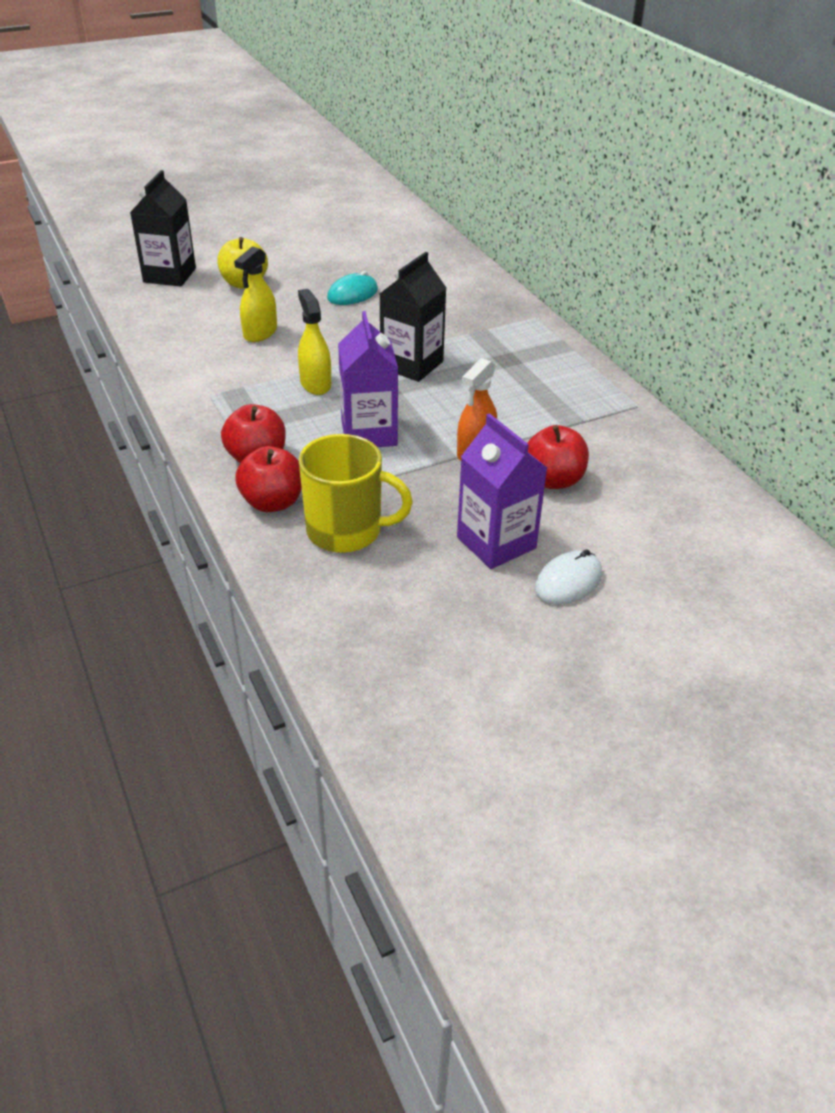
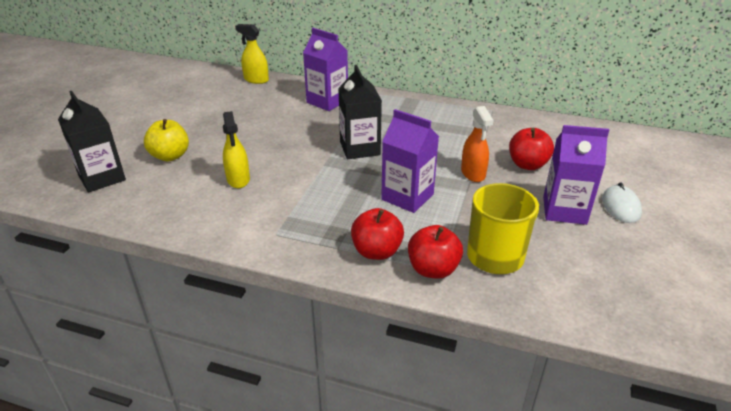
camera: 45 degrees left, 5 degrees down
yellow spray bottle [298,289,331,395] -> yellow spray bottle moved to [235,24,269,84]
turquoise mouse [327,271,378,305] -> none
none -> purple carton [303,28,348,111]

